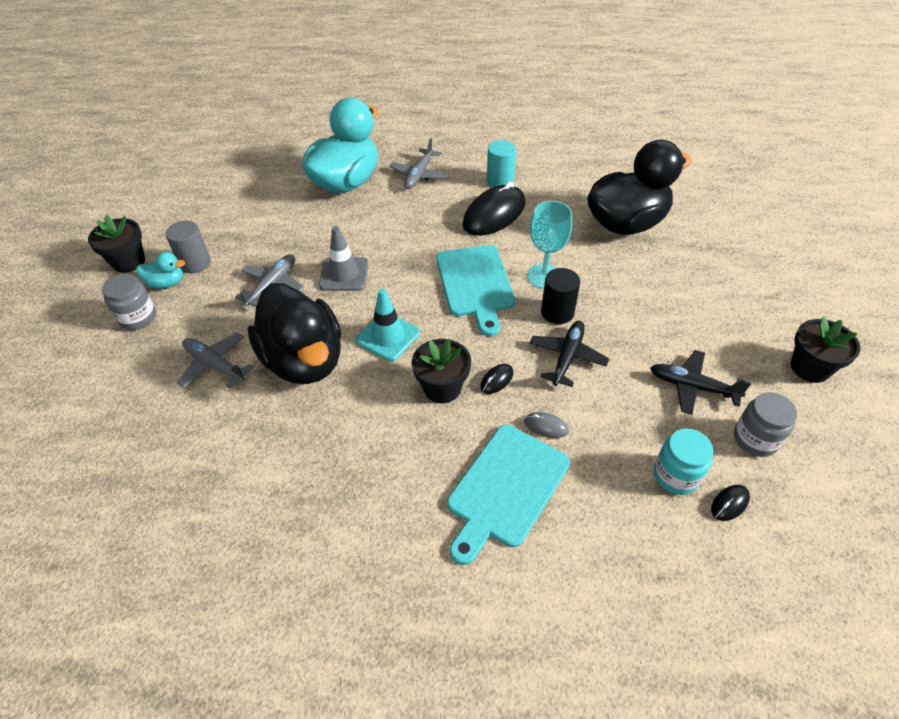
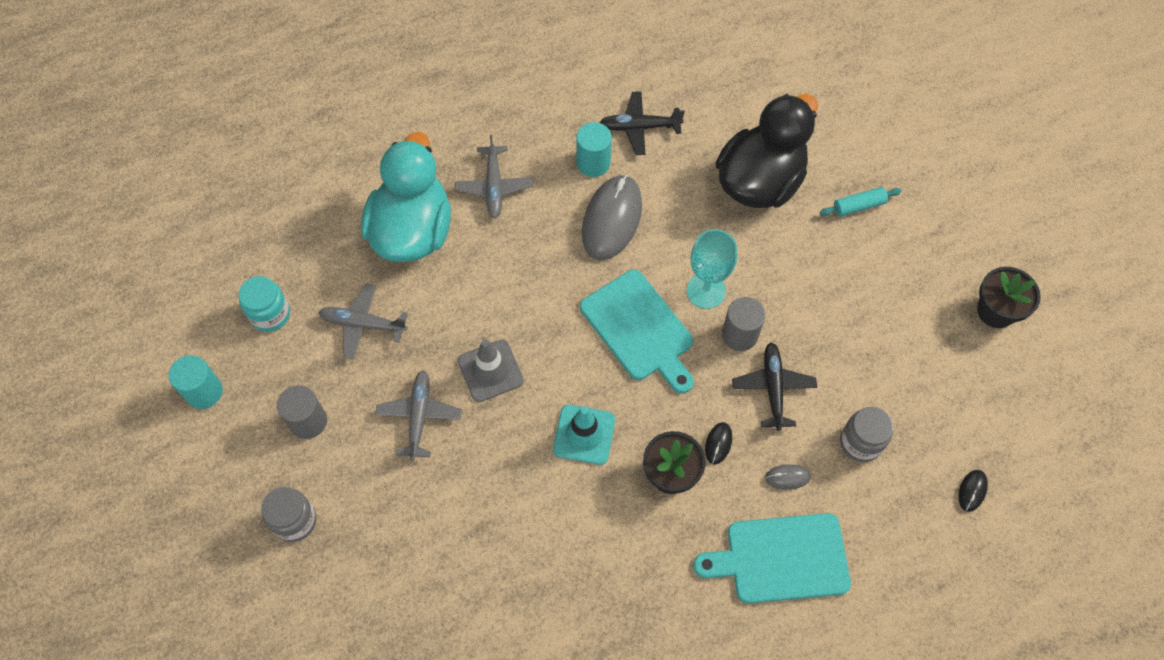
camera: 25 degrees left, 15 degrees up
black flower pot [88,215,145,273] -> none
turquoise duck [136,252,185,288] -> none
grey plane [177,332,254,389] -> grey plane moved to [318,283,408,359]
black duck [248,283,341,384] -> none
turquoise cutting board [447,425,570,565] -> turquoise cutting board turned 75 degrees clockwise [693,513,851,604]
black mouse [463,182,526,236] -> grey mouse [582,175,642,260]
black cylinder [541,268,580,324] -> grey cylinder [722,297,766,351]
black plane [650,350,752,415] -> black plane moved to [599,91,685,155]
turquoise jar [654,428,713,495] -> turquoise jar moved to [239,276,290,332]
grey jar [734,392,797,457] -> grey jar moved to [840,407,893,462]
none -> turquoise cylinder [169,355,223,409]
none -> turquoise rolling pin [820,187,902,217]

